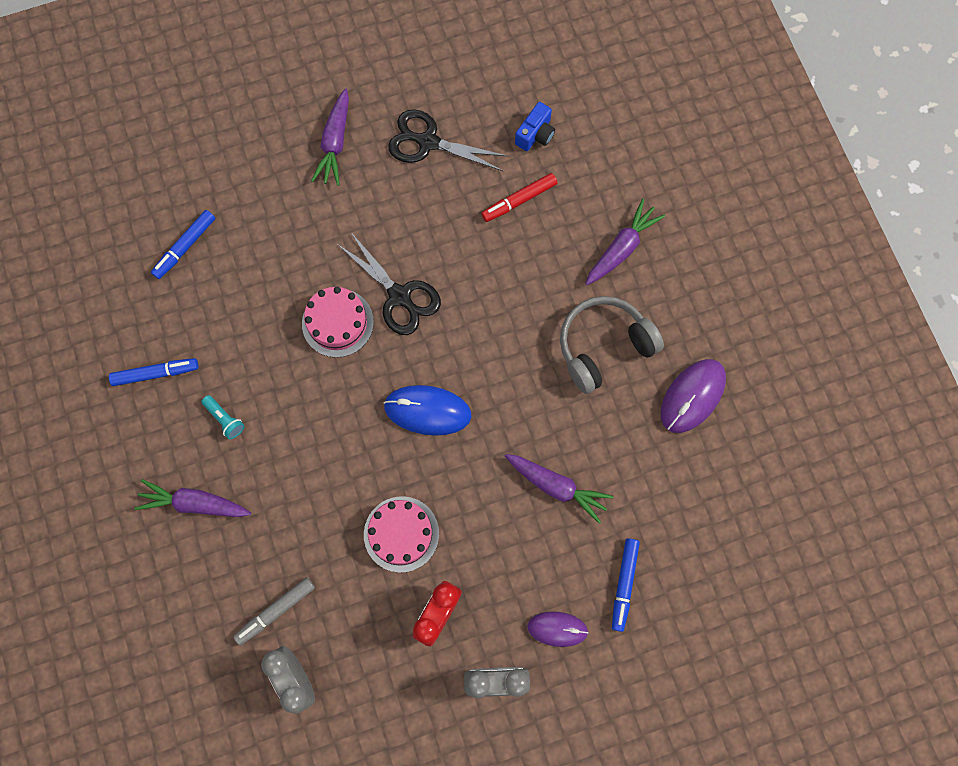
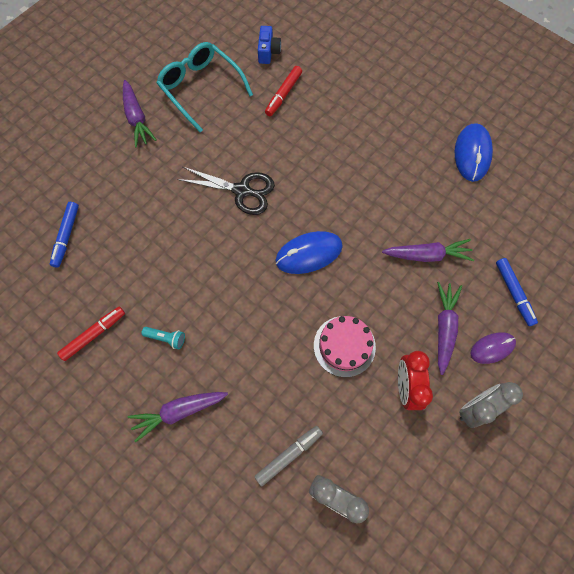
camera: 30 degrees left, 5 degrees down
blue marker [109,358,198,386] -> red marker [57,307,125,361]
grey marker [233,577,315,645] -> grey marker turned 150 degrees counterclockwise [254,426,323,486]
pink cake [302,287,374,358] -> none
black scissors [388,109,508,171] -> turquoise glasses [157,42,253,132]
grey headphones [560,296,664,394] -> none
purple carrot [585,199,665,285] -> purple carrot moved to [437,282,462,375]
purple mouse [661,359,726,433] -> blue mouse [455,123,493,182]

